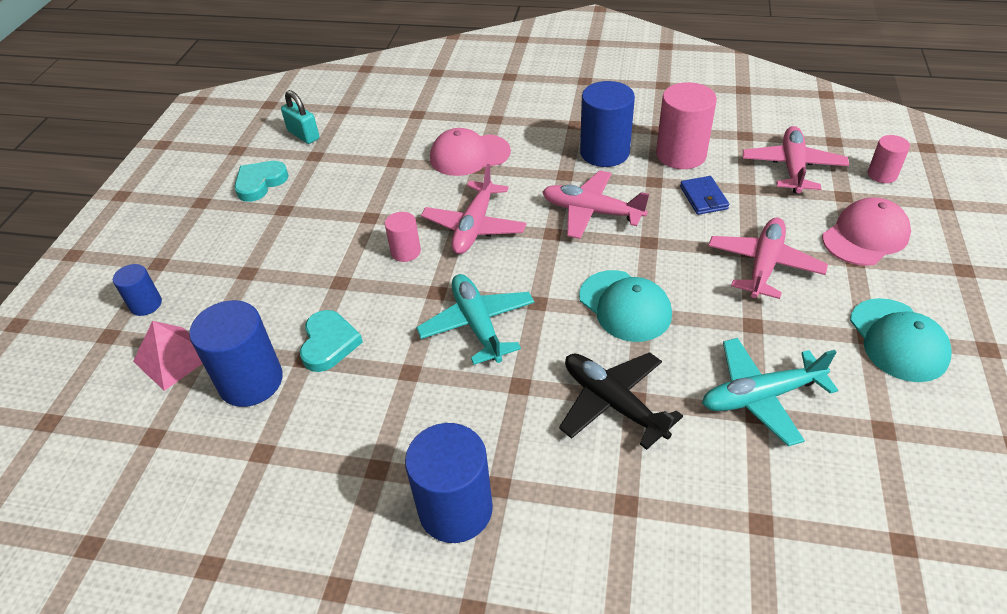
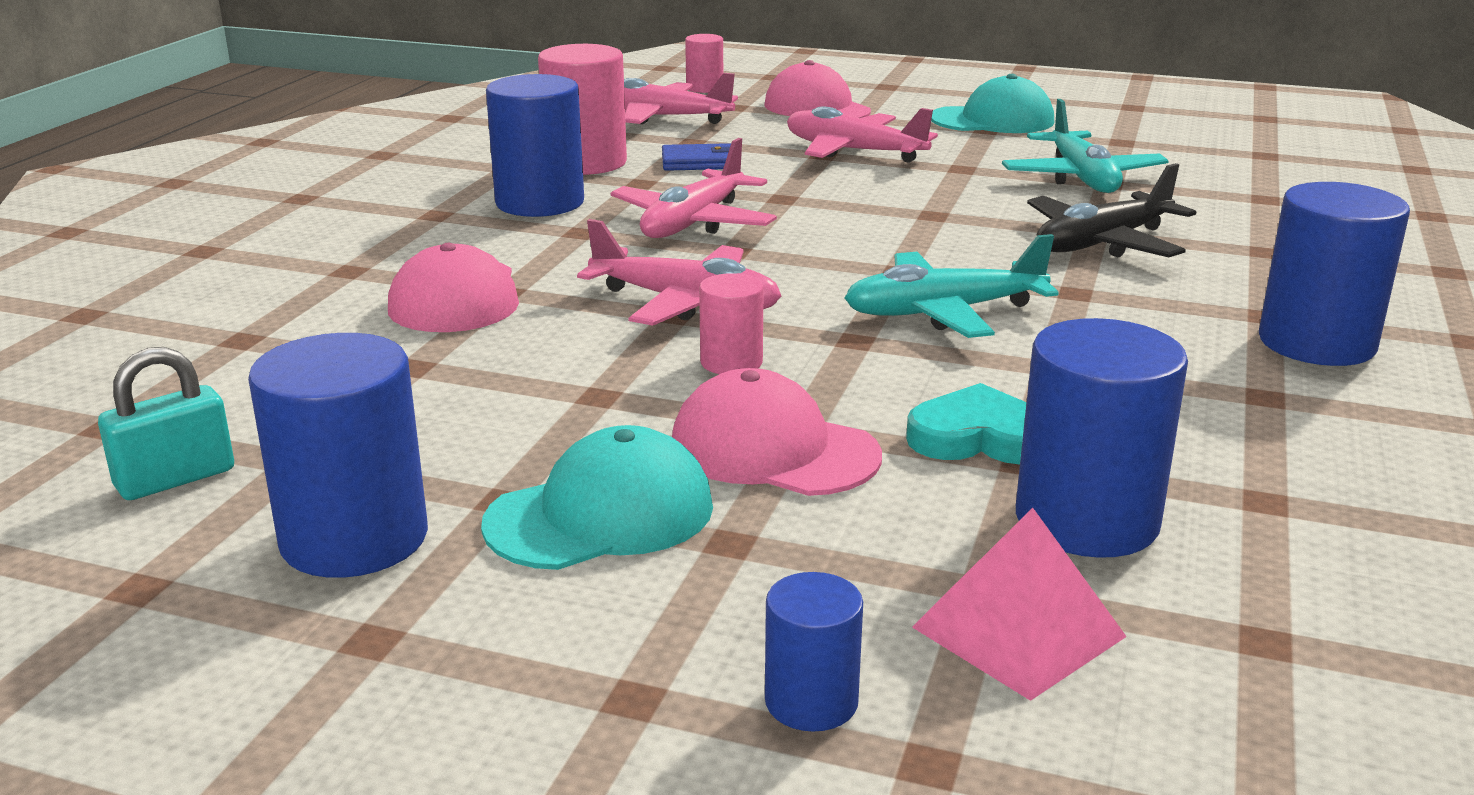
camera: 85 degrees left, 20 degrees down
turquoise heart [234,161,289,202] -> blue cylinder [248,333,428,578]
turquoise cap [579,270,672,342] -> turquoise cap moved to [481,425,713,570]
none -> pink cap [672,368,882,496]

